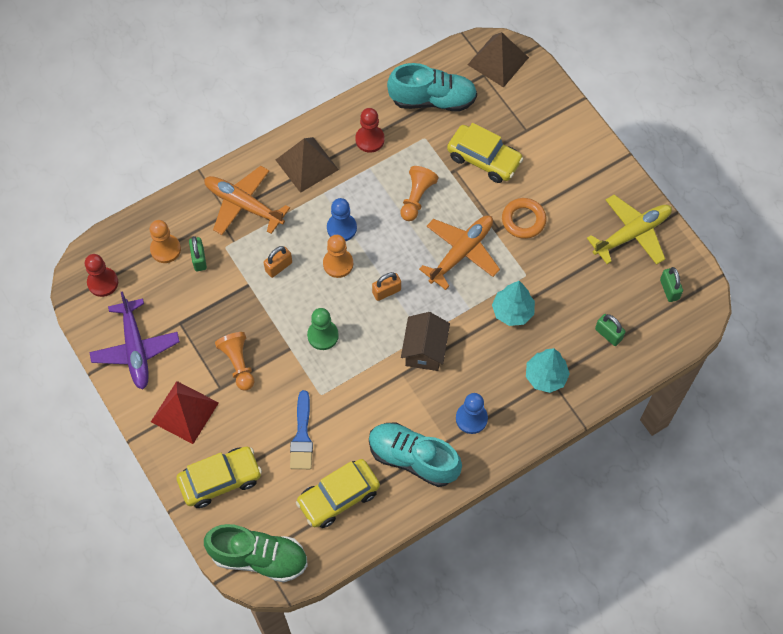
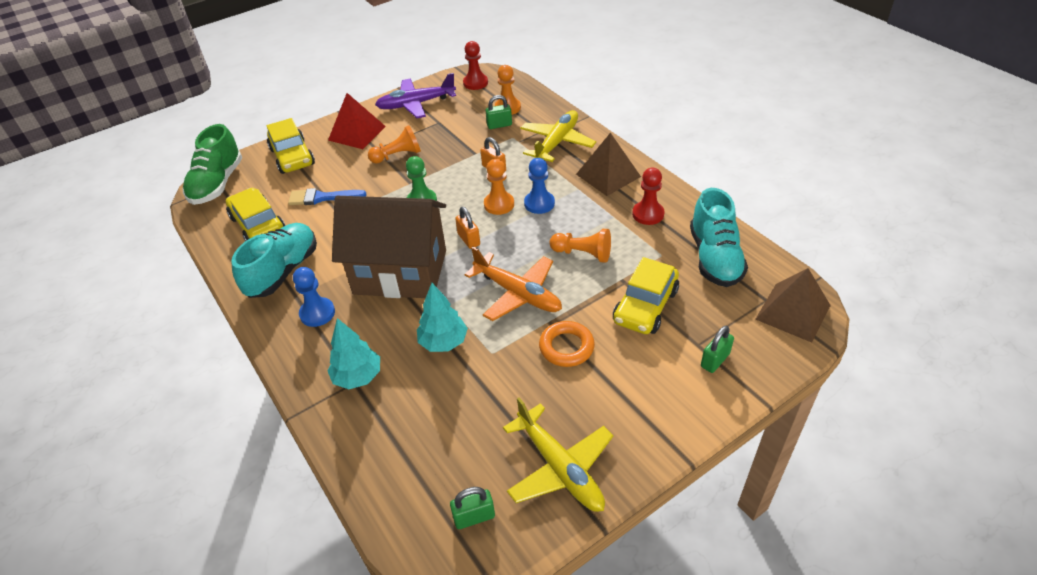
camera: 90 degrees right, 20 degrees down
orange plane [204,166,290,235] -> yellow plane [520,110,596,162]
brown house [401,312,450,371] -> brown house [332,196,446,298], size x1.92
green padlock [595,314,625,346] -> green padlock moved to [701,326,734,373]

